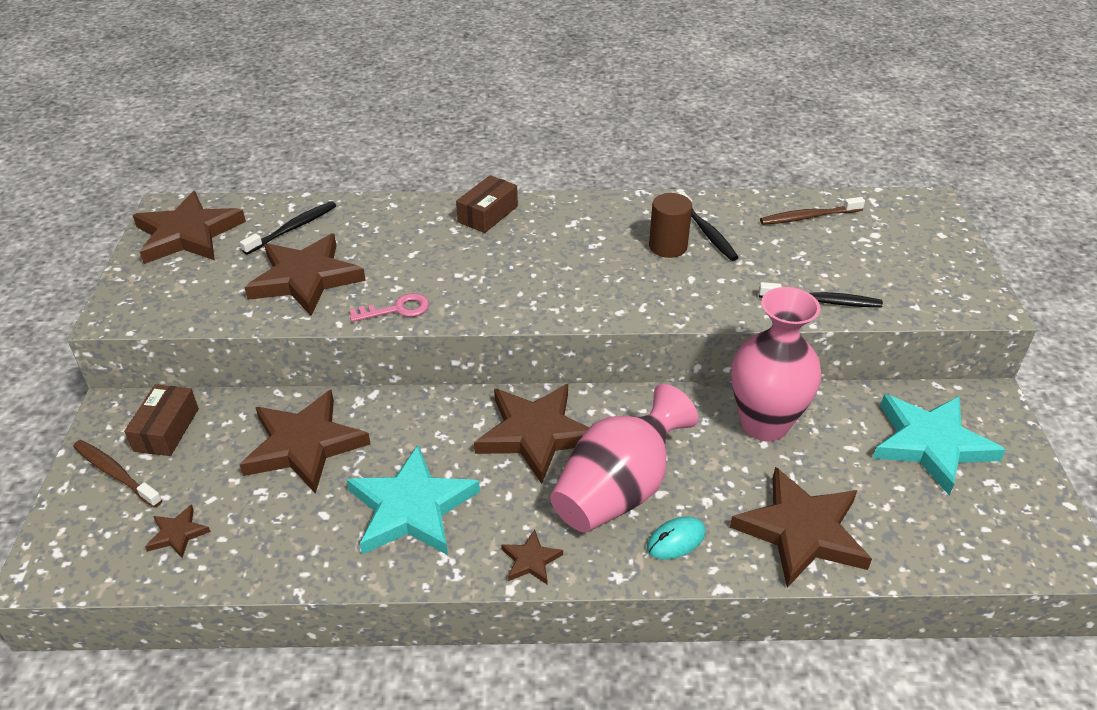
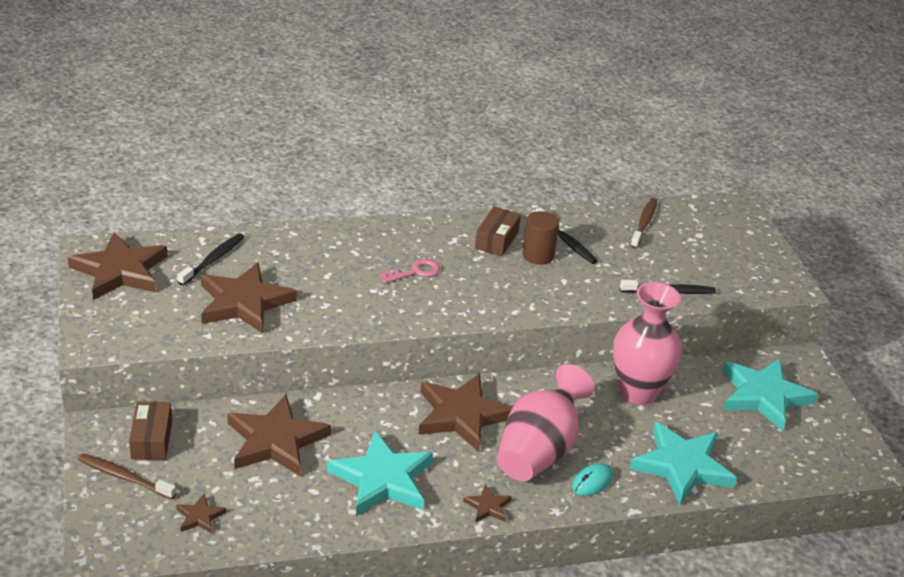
camera: 15 degrees left, 5 degrees down
pink key [350,293,429,322] -> pink key moved to [380,259,440,283]
brown box [456,175,518,233] -> brown box moved to [475,206,521,256]
brown star [730,467,872,588] -> turquoise star [629,422,737,505]
brown toothbrush [760,197,865,225] -> brown toothbrush turned 135 degrees clockwise [630,198,658,249]

